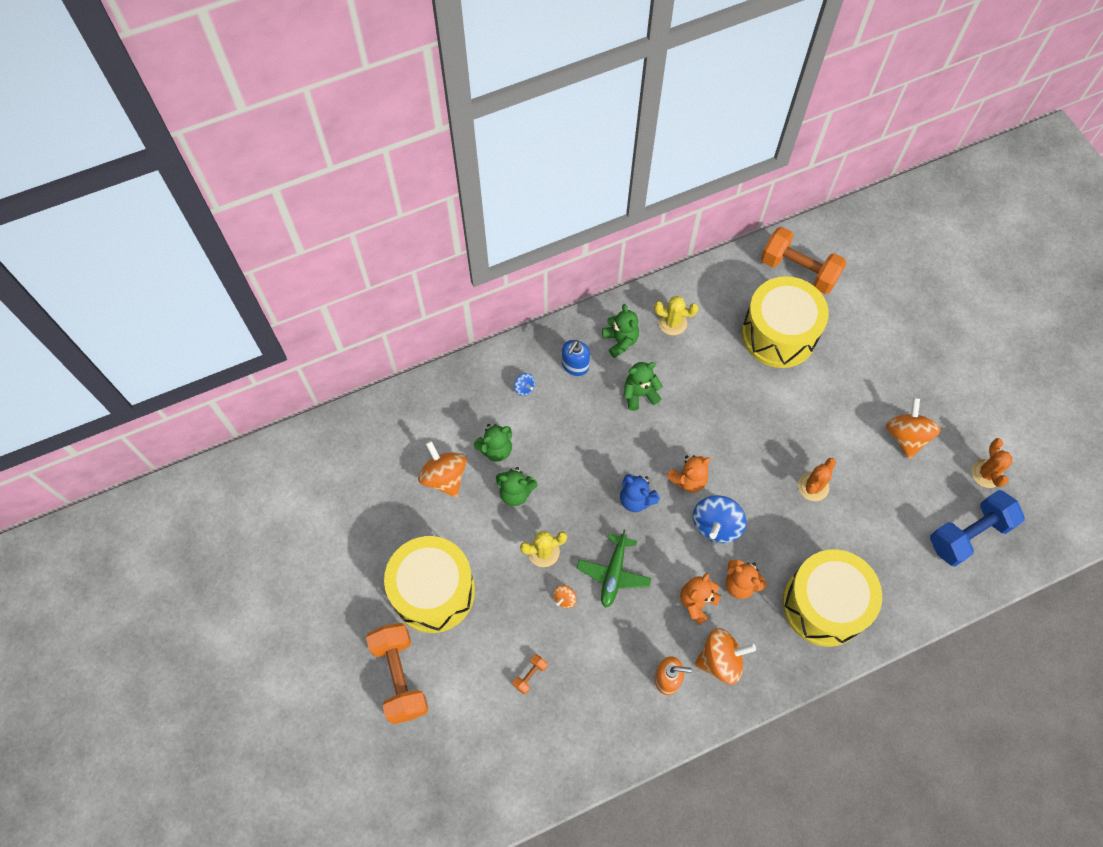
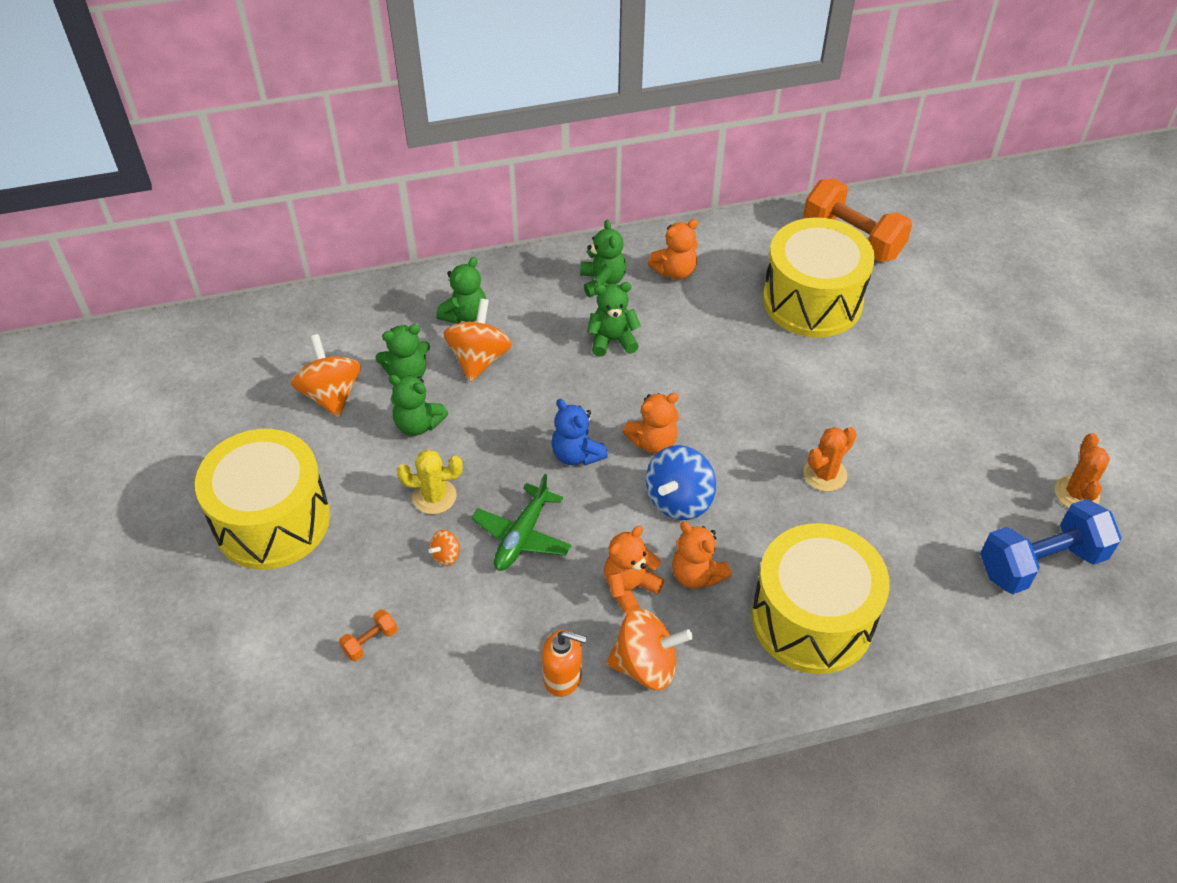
camera: 10 degrees right, 15 degrees down
orange dumbbell [366,623,428,724] -> none
blue spinning top [514,373,535,396] -> green teddy bear [436,257,486,324]
blue soap dispenser [562,340,590,376] -> none
yellow cactus [654,296,699,335] -> orange teddy bear [648,219,698,280]
orange spinning top [886,397,941,459] -> orange spinning top moved to [443,299,512,382]

